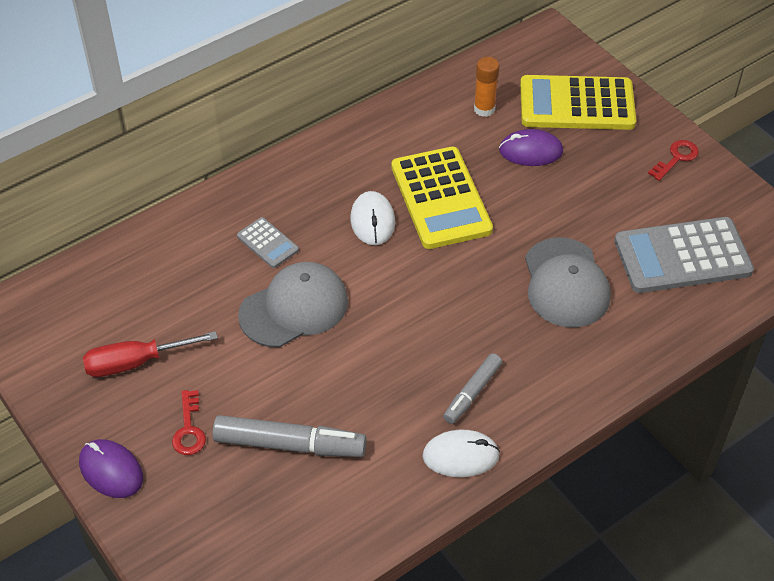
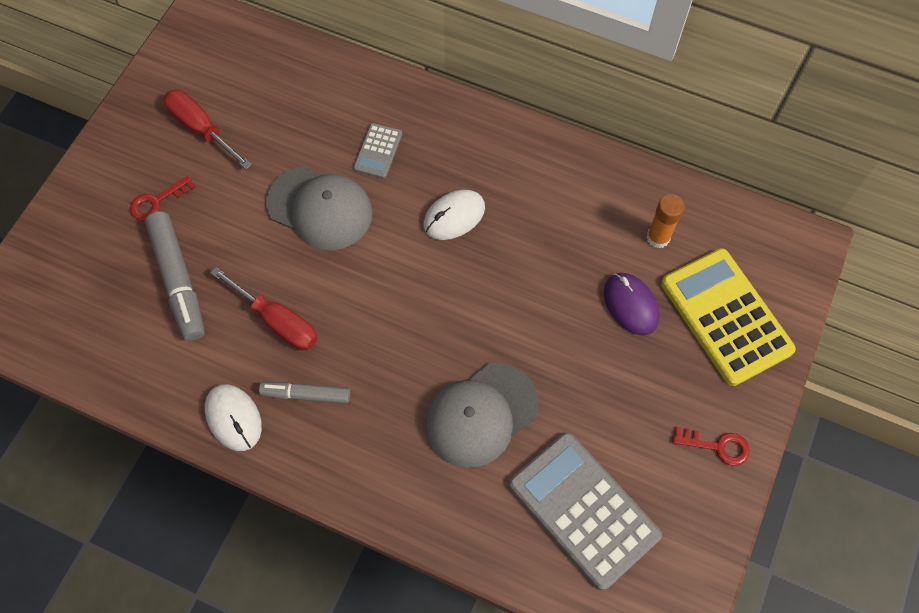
camera: 60 degrees right, 15 degrees up
purple mouse [79,439,143,498] -> none
yellow calculator [391,147,493,249] -> none
none -> red screwdriver [210,267,318,350]

